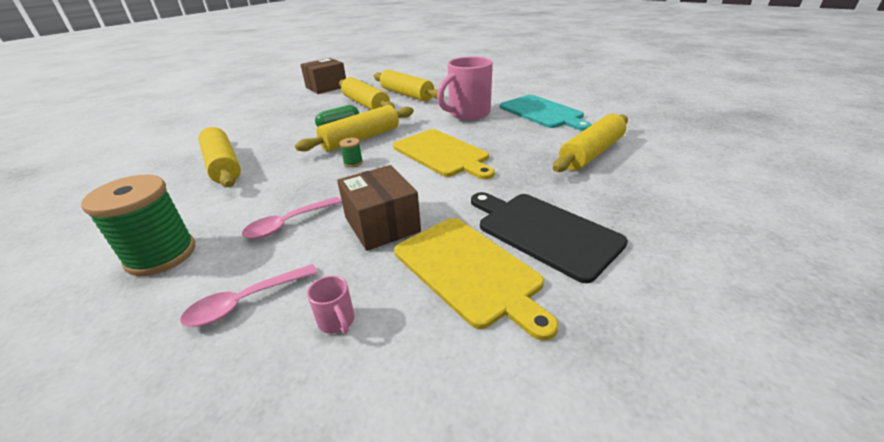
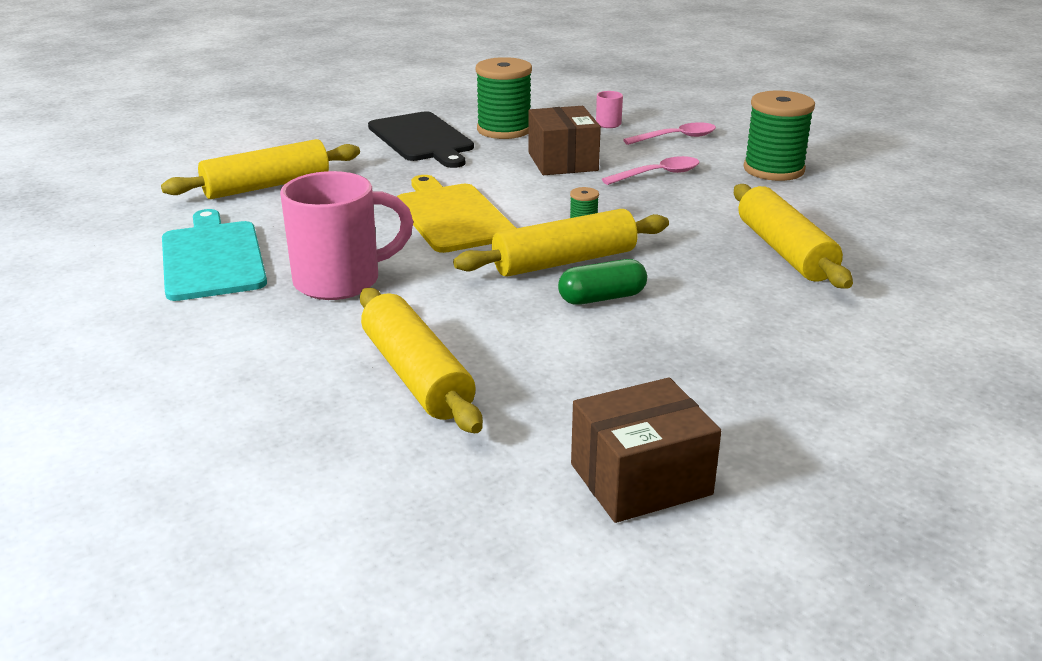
camera: 165 degrees left, 5 degrees down
yellow rolling pin [339,77,395,110] -> none
yellow cutting board [394,218,559,341] -> green spool [476,57,532,139]

